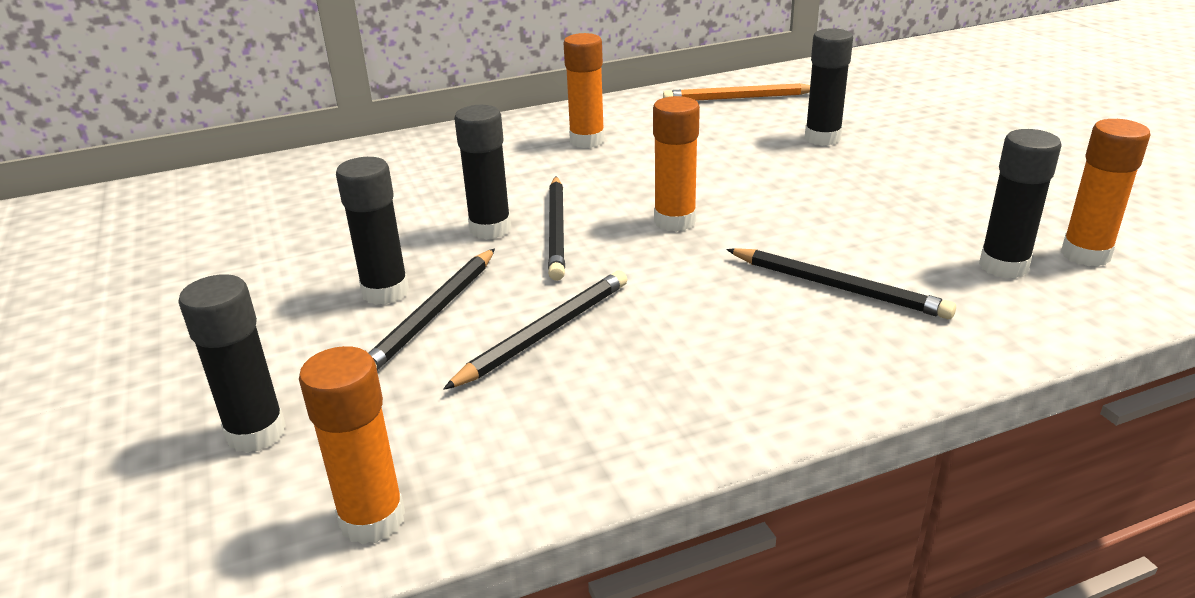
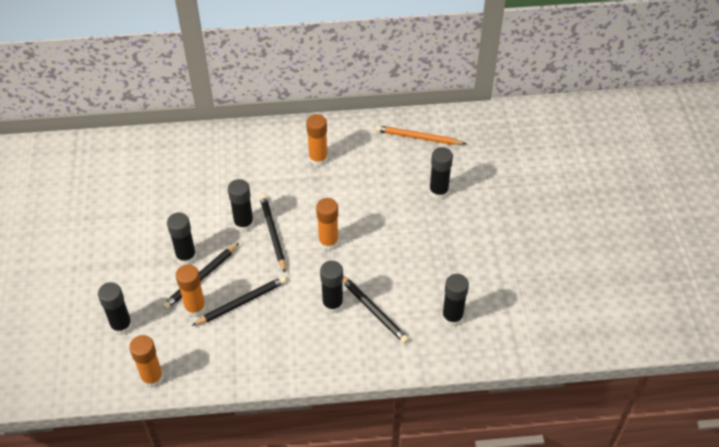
camera: 15 degrees right, 20 degrees up
black pencil [548,176,565,281] -> black pencil turned 150 degrees clockwise [260,194,286,273]
orange glue stick [1061,119,1150,267] -> orange glue stick moved to [176,264,206,317]
none -> black glue stick [320,261,344,314]

